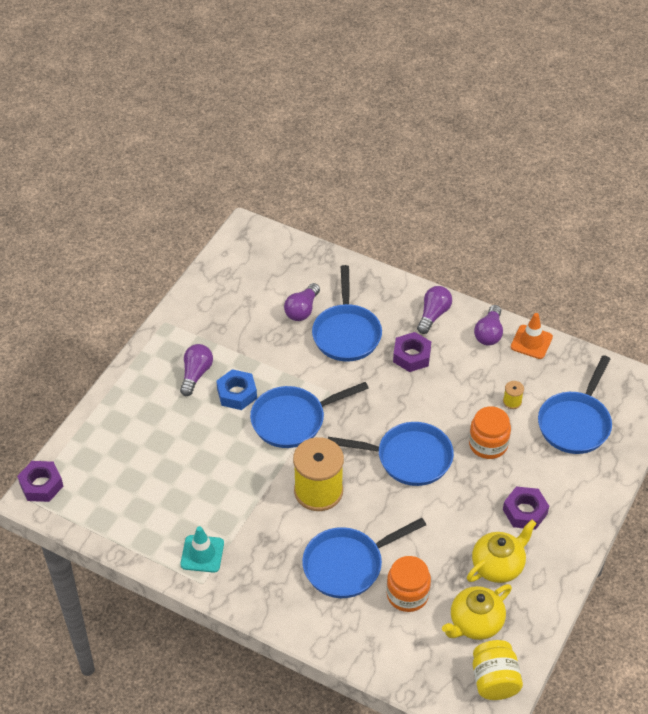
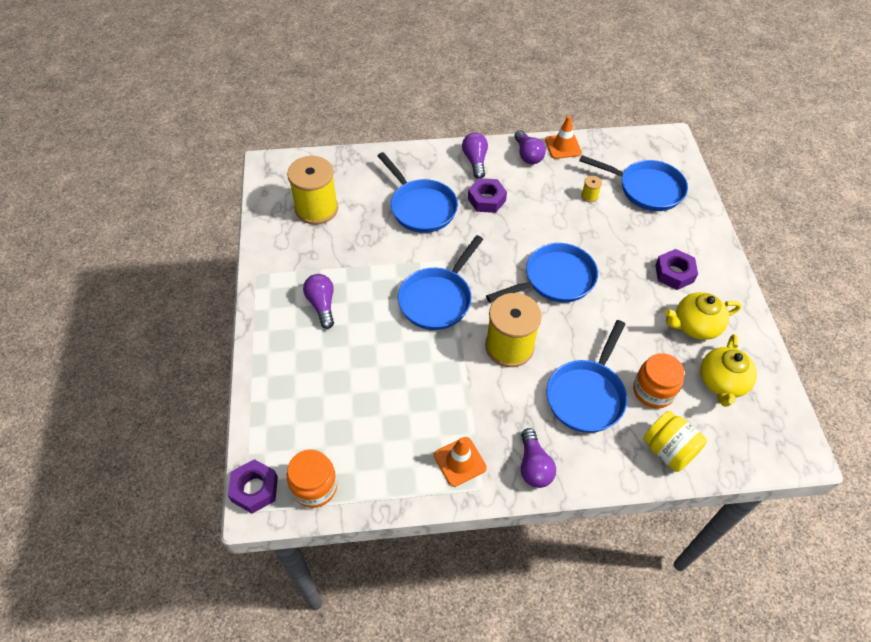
camera: 35 degrees left, 5 degrees up
turquoise traffic cone [180,526,224,573] -> orange traffic cone [434,437,487,487]
blue nut [216,369,257,410] -> none
purple light bulb [284,283,320,321] -> purple light bulb moved to [521,428,556,488]
yellow teapot [467,520,537,583] -> yellow teapot turned 120 degrees counterclockwise [665,292,742,340]
orange jar [469,407,511,459] -> orange jar moved to [287,449,337,508]
yellow jar [473,640,523,700] -> yellow jar moved to [643,411,707,472]
blue pan [538,355,612,454] -> blue pan turned 60 degrees counterclockwise [579,155,688,211]
none -> yellow spool [287,156,338,225]

